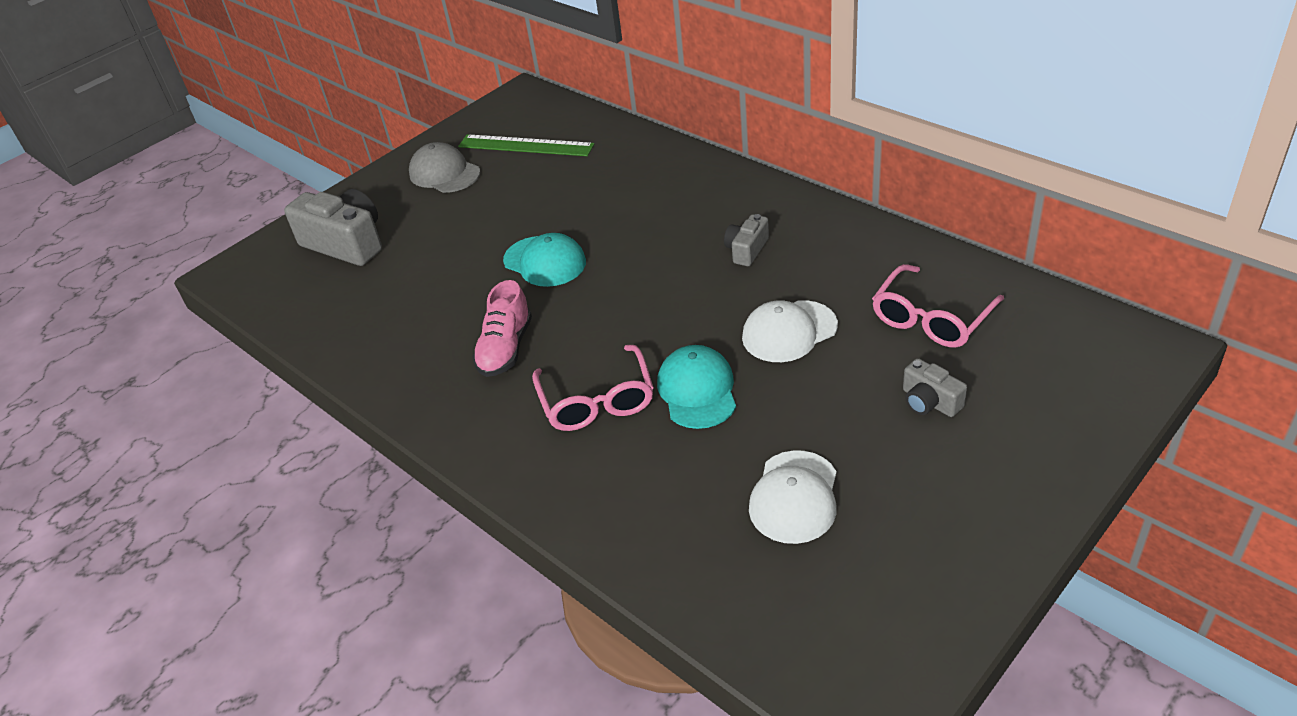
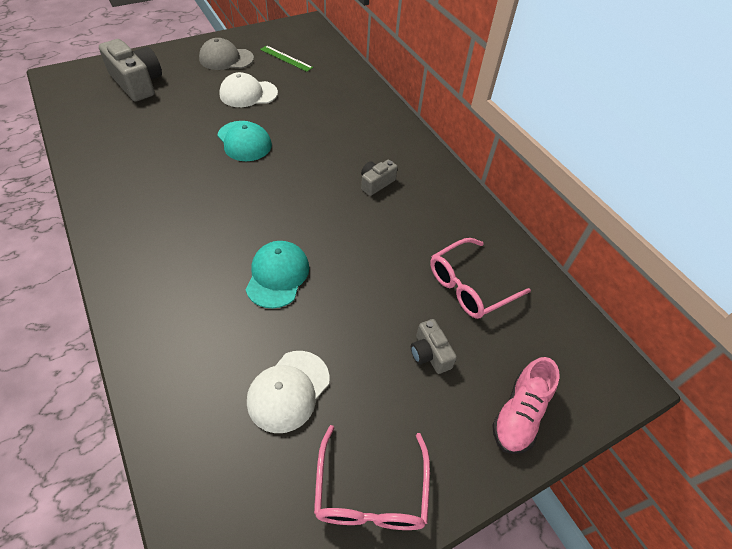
camera: 10 degrees right, 10 degrees up
grey cap [409,142,480,193] -> grey cap turned 60 degrees counterclockwise [199,38,254,70]
green ruler [458,134,594,156] -> green ruler [260,45,313,72], size x0.65
pink shoe [472,280,532,377] -> pink shoe moved to [492,357,559,454]
pink glasses [532,345,654,431] -> pink glasses moved to [314,425,430,530]
white cap [742,300,838,362] -> white cap moved to [219,72,278,107]

